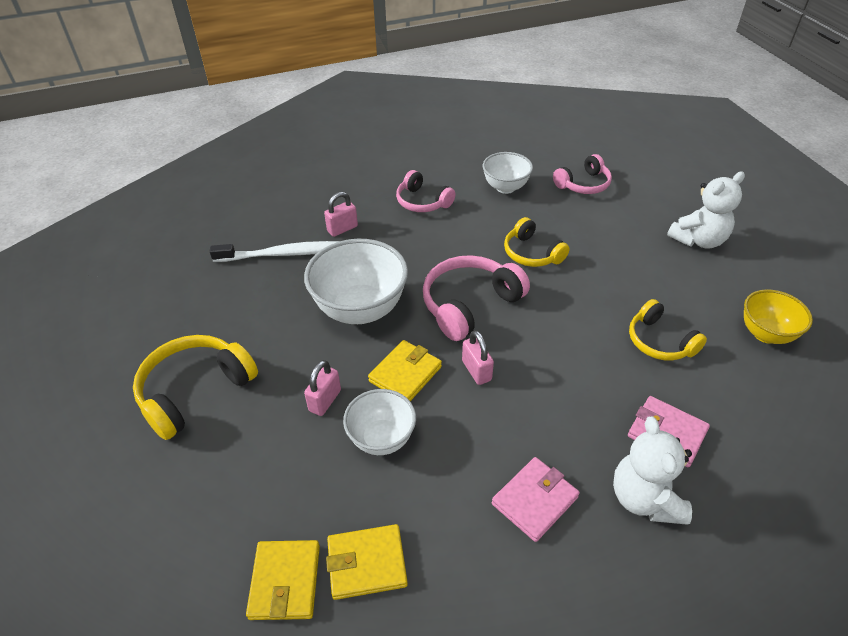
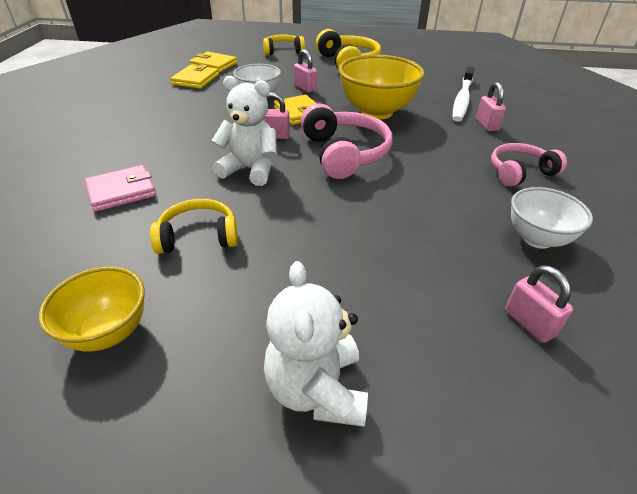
camera: 115 degrees right, 5 degrees down
white bowl [304,239,408,324] -> yellow bowl [338,55,425,120]
pink wallet [492,457,580,542] -> none
yellow headphones [504,217,570,267] -> yellow headphones moved to [263,35,305,55]
pink headphones [553,154,612,194] -> pink padlock [505,265,573,343]
white teddy bear [613,416,692,525] -> white teddy bear moved to [211,76,277,186]

